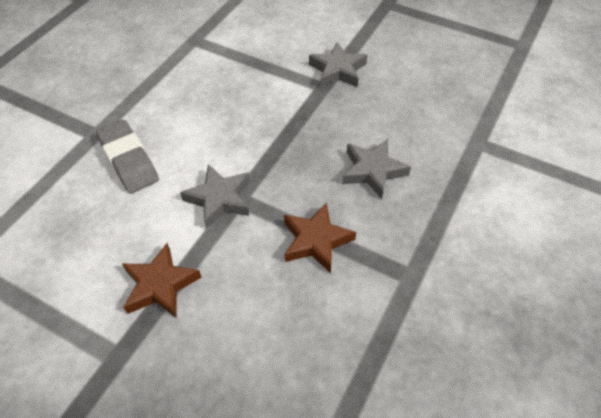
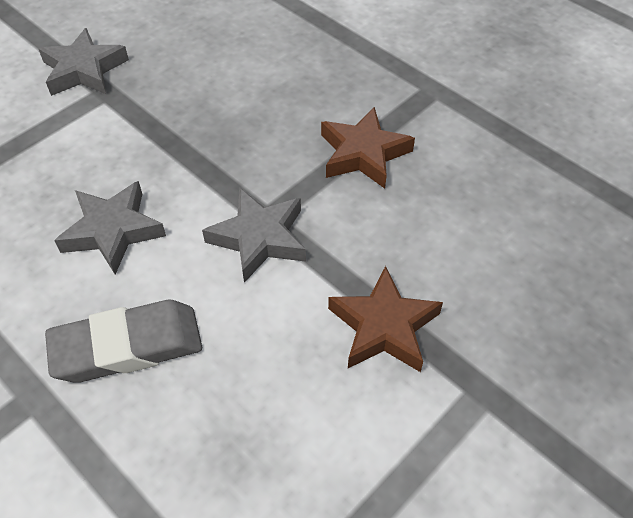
camera: 75 degrees left, 0 degrees up
grey star [342,139,411,199] -> grey star moved to [54,181,166,275]

